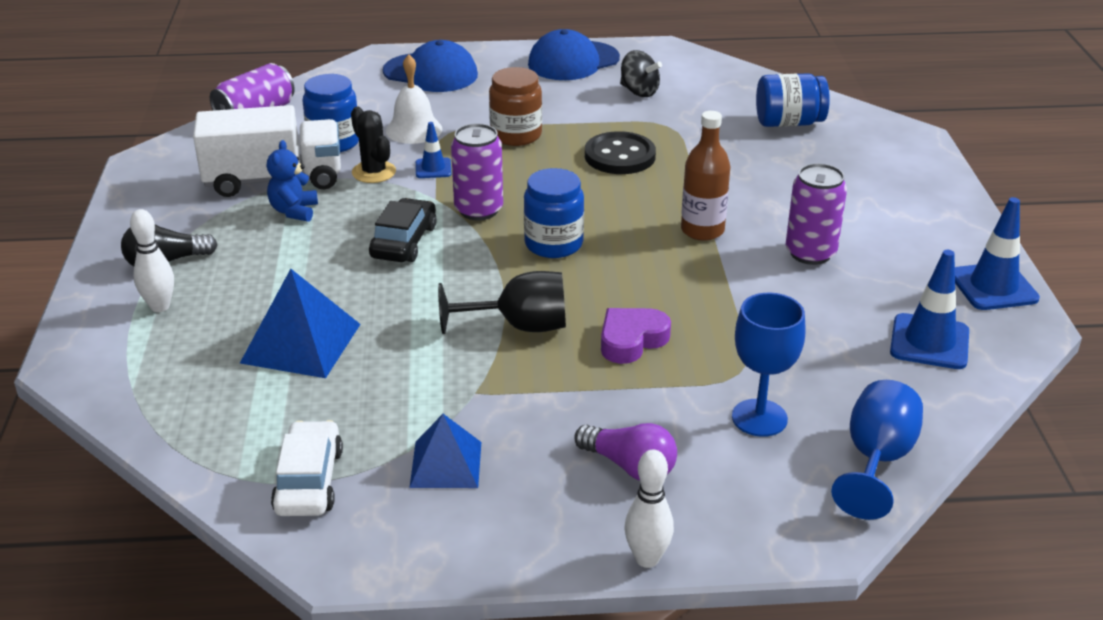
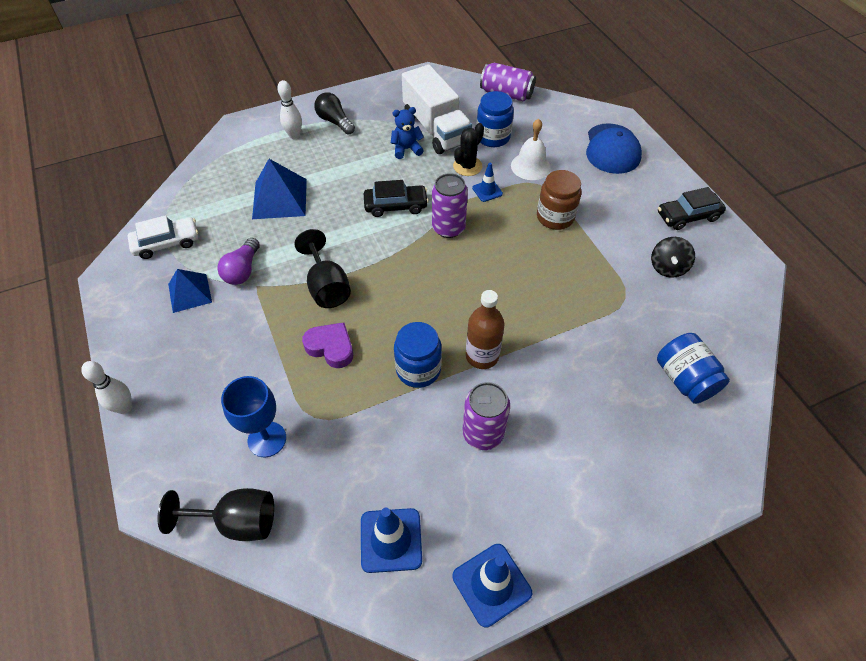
camera: 70 degrees right, 20 degrees up
blue jar [524,168,584,258] -> blue jar moved to [394,322,442,388]
blue cap [528,29,620,80] -> black car [658,187,726,230]
purple light bulb [574,423,677,481] -> purple light bulb moved to [217,238,260,285]
black button [585,131,656,174] -> none
blue goblet [831,380,923,520] -> black goblet [157,488,274,541]

